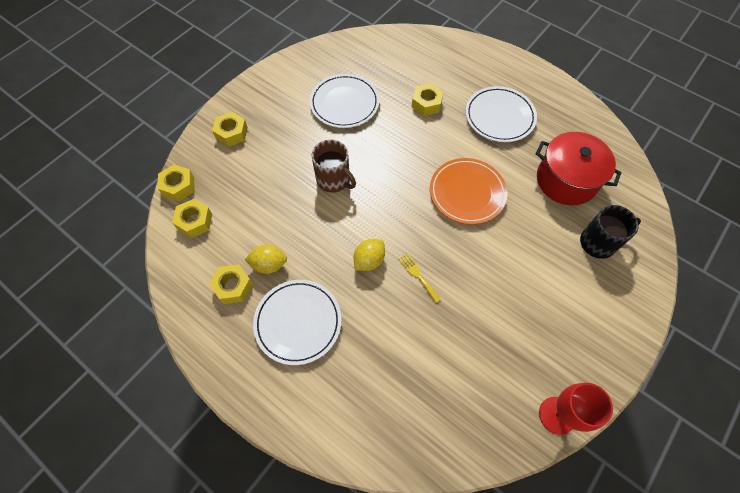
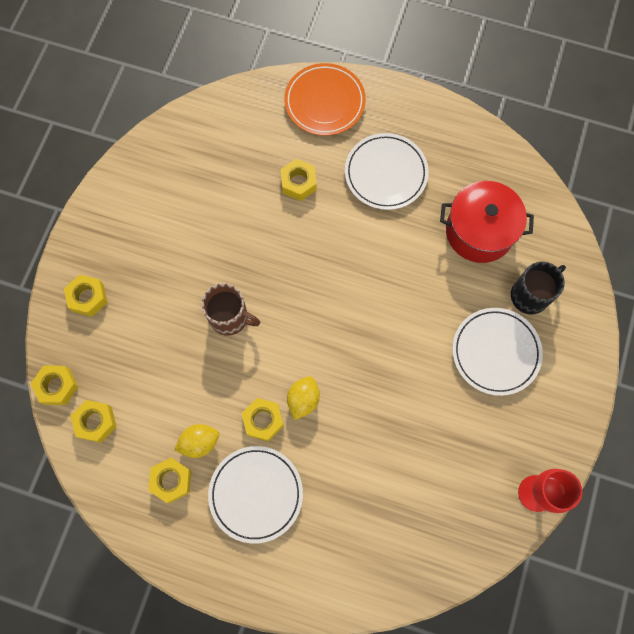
camera: 20 degrees left, 10 degrees up
white plate [310,74,379,128] -> white plate moved to [452,308,543,396]
yellow fork [399,253,441,303] -> none
orange plate [430,158,508,224] -> orange plate moved to [284,63,366,136]
none -> yellow nut [241,398,284,442]

